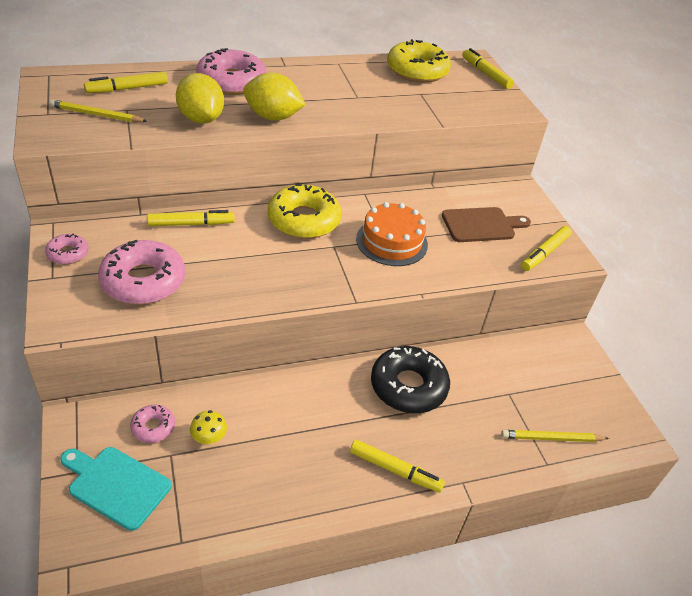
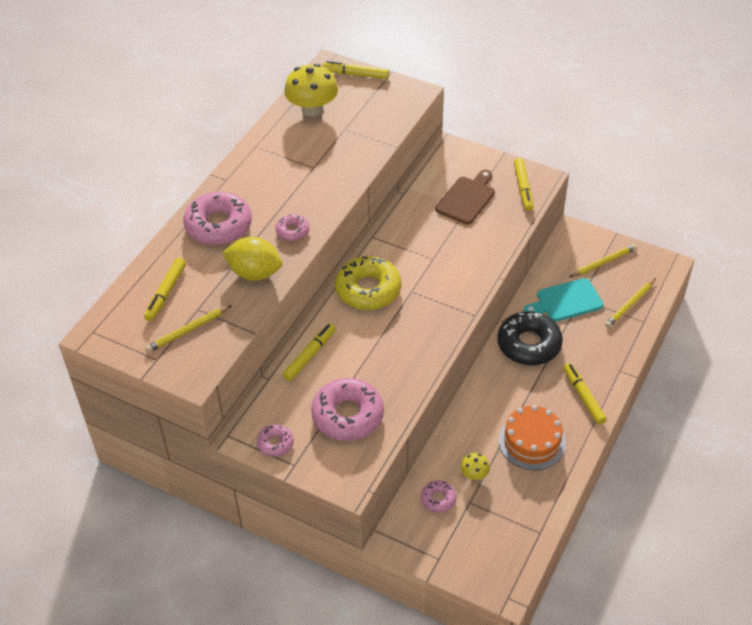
camera: 40 degrees left, 5 degrees up
turquoise cutting board [60,447,172,531] -> turquoise cutting board moved to [523,278,603,322]
yellow lemon [243,73,305,120] -> pink donut [275,214,309,241]
yellow marker [350,440,445,493] -> yellow marker turned 90 degrees counterclockwise [563,363,607,425]
orange cake [356,202,428,266] -> orange cake moved to [499,405,566,470]
yellow donut [387,39,451,83] -> yellow mushroom [284,64,338,117]
none -> yellow pencil [570,244,637,277]

